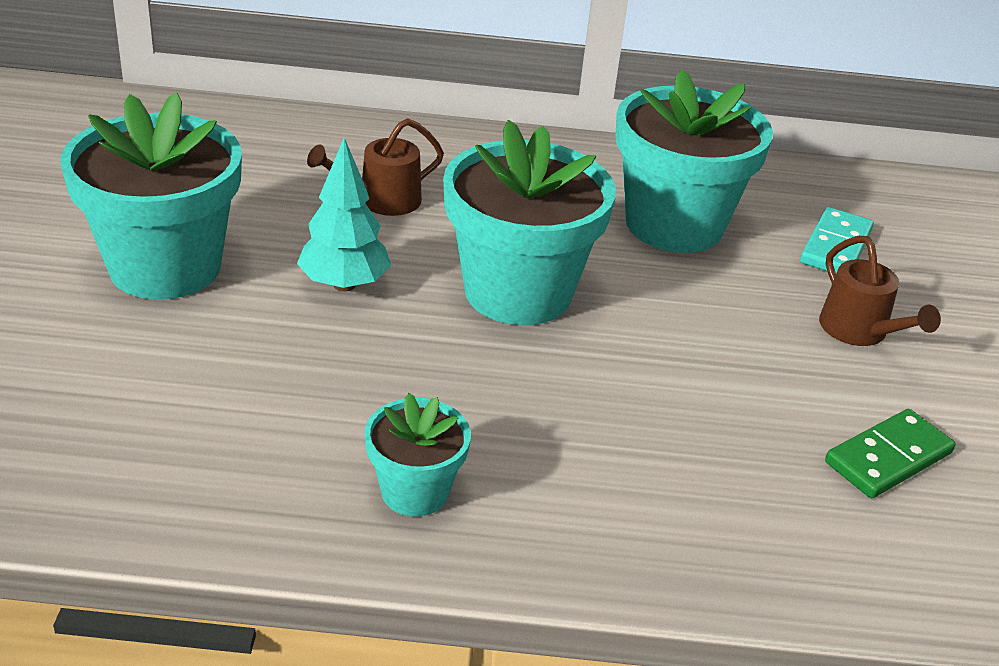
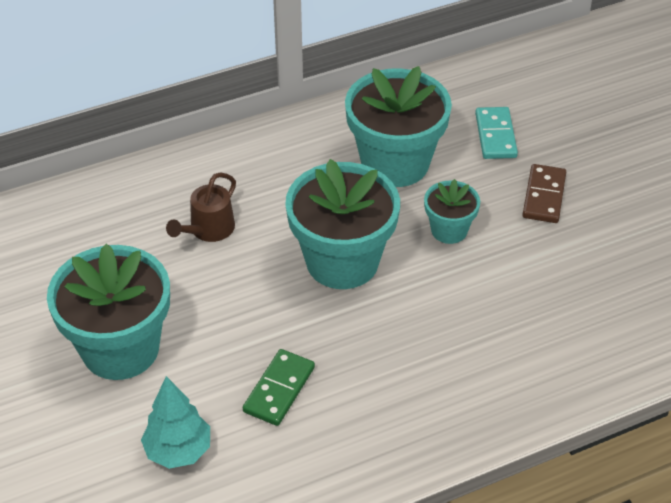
camera: 25 degrees left, 10 degrees up
turquoise tree [297,138,391,292] -> turquoise tree moved to [141,376,210,469]
turquoise flower pot [365,393,471,517] -> turquoise flower pot moved to [424,179,480,244]
brown watering can [819,236,941,346] -> brown domino [522,164,566,223]
green domino [825,409,956,498] -> green domino moved to [243,349,315,426]

